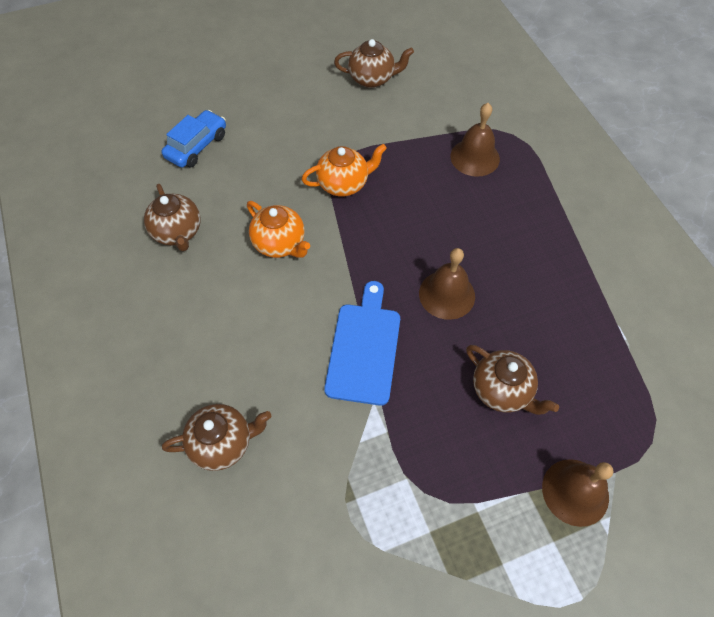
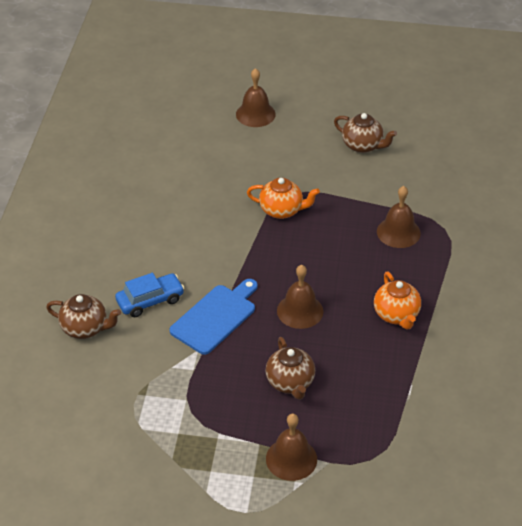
camera: 30 degrees right, 15 degrees down
brown teapot [144,184,201,251] -> none
blue car [162,110,226,168] -> blue car moved to [115,273,184,317]
orange teapot [247,201,310,258] -> orange teapot moved to [374,272,421,329]
none -> brown bell [236,68,276,127]

